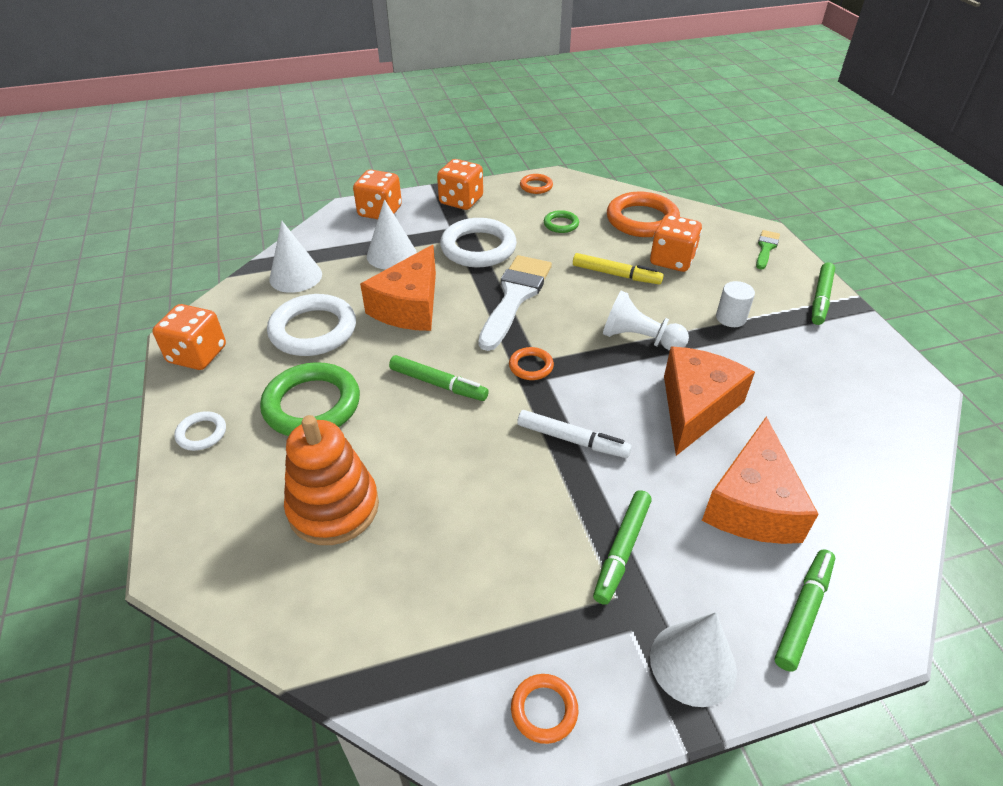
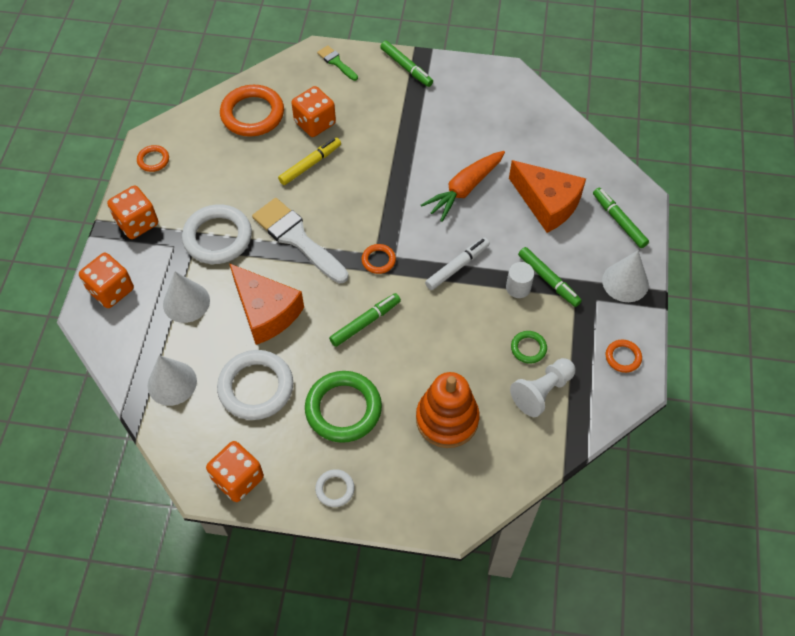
camera: 65 degrees left, 15 degrees up
green ring [544,210,579,233] -> green ring moved to [511,331,547,364]
white pawn [603,291,689,351] -> white pawn moved to [510,358,575,417]
orange cheese [664,347,755,456] -> orange carrot [421,151,505,222]
white cylinder [716,281,755,327] -> white cylinder moved to [506,262,534,298]

